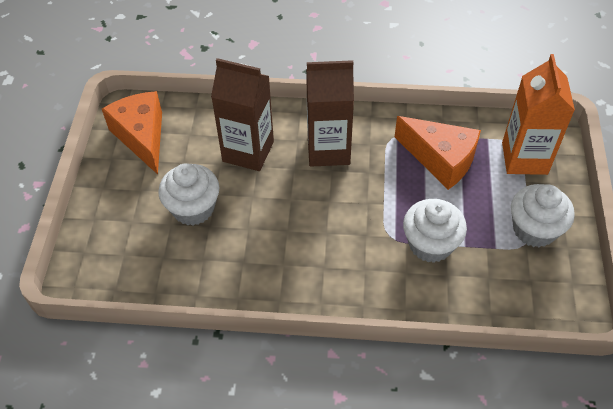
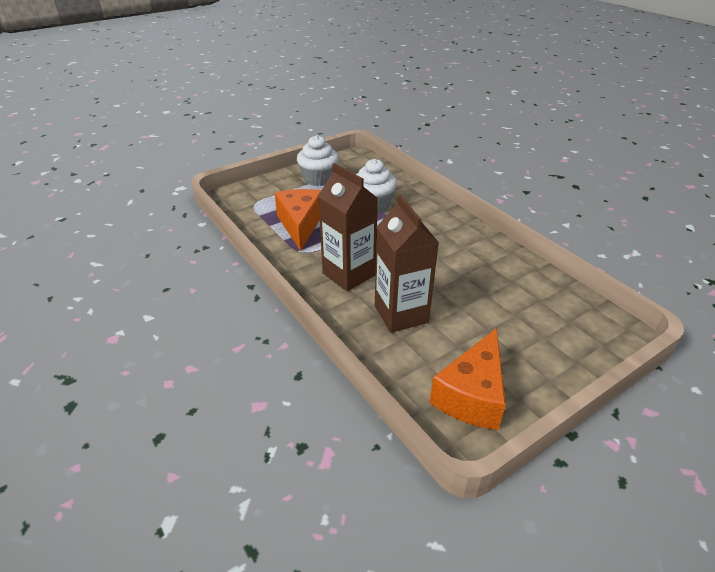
camera: 130 degrees left, 15 degrees down
white cupcake [158,163,220,225] -> none
orange carton [502,54,575,175] -> none

